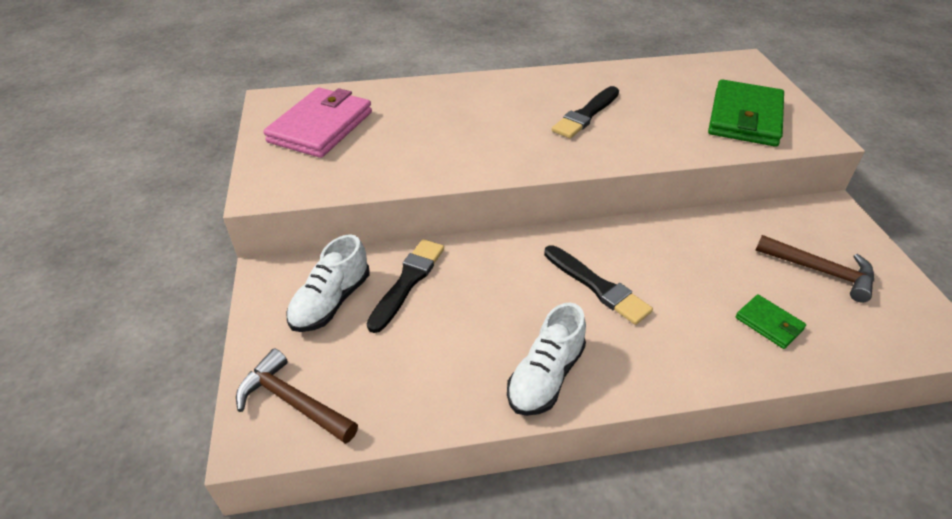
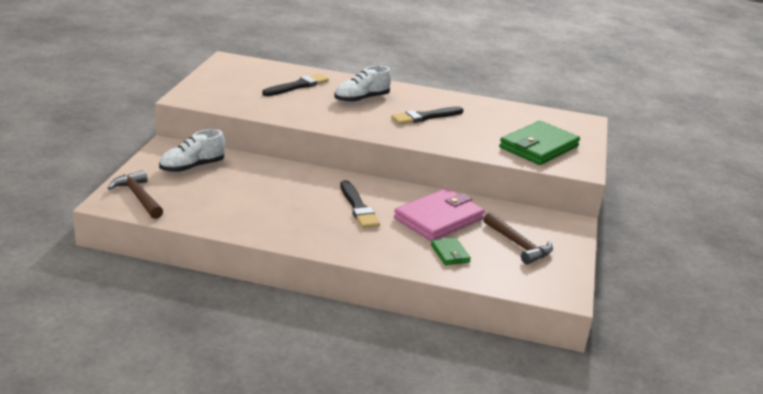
camera: 20 degrees right, 15 degrees down
pink wallet [263,87,372,158] -> pink wallet moved to [394,188,485,241]
black brush [367,239,444,333] -> black brush moved to [262,74,329,96]
white shoe [507,303,586,416] -> white shoe moved to [334,66,391,103]

